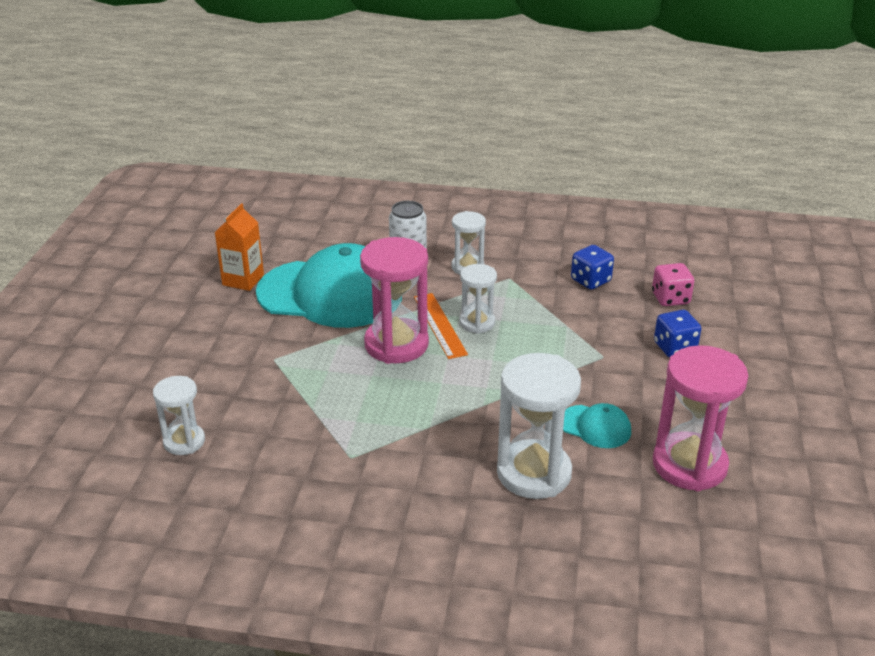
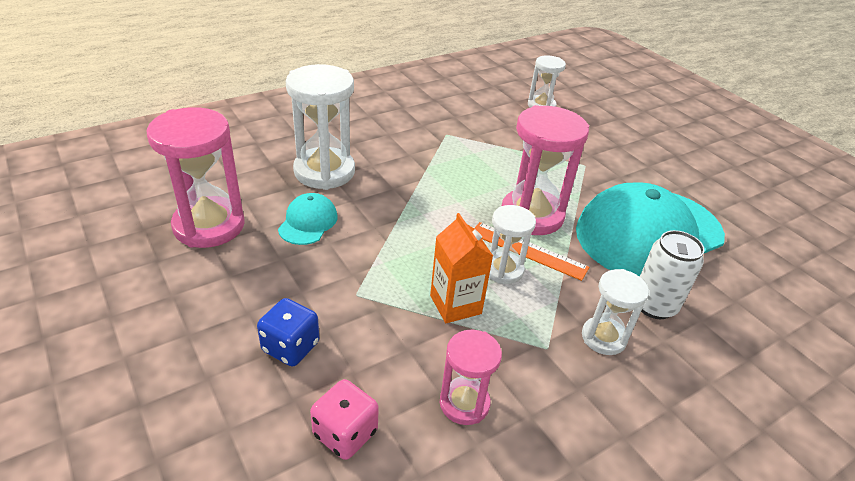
camera: 135 degrees right, 5 degrees up
orange carton [215,203,264,291] -> orange carton moved to [430,213,493,323]
turquoise cap [563,403,631,448] -> turquoise cap turned 120 degrees clockwise [278,193,337,245]
blue dice [571,245,614,290] -> pink hourglass [440,330,502,425]

